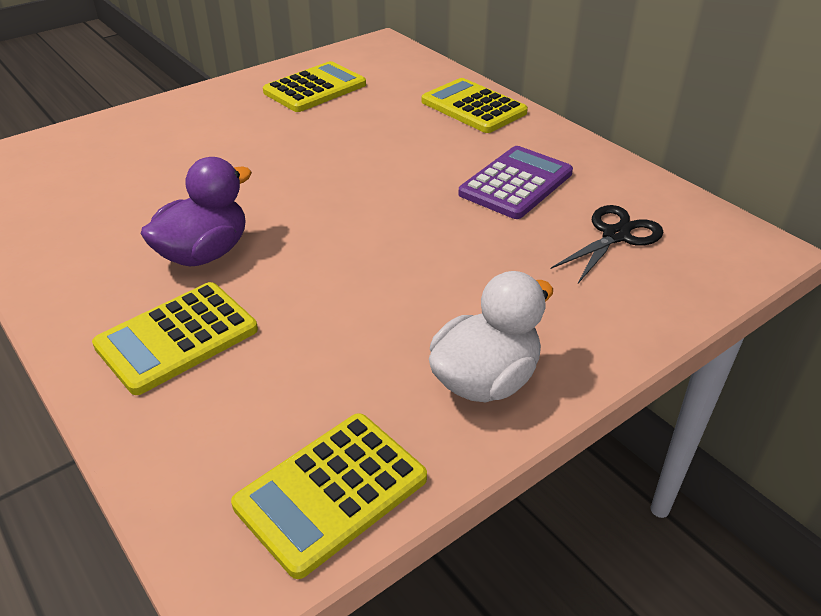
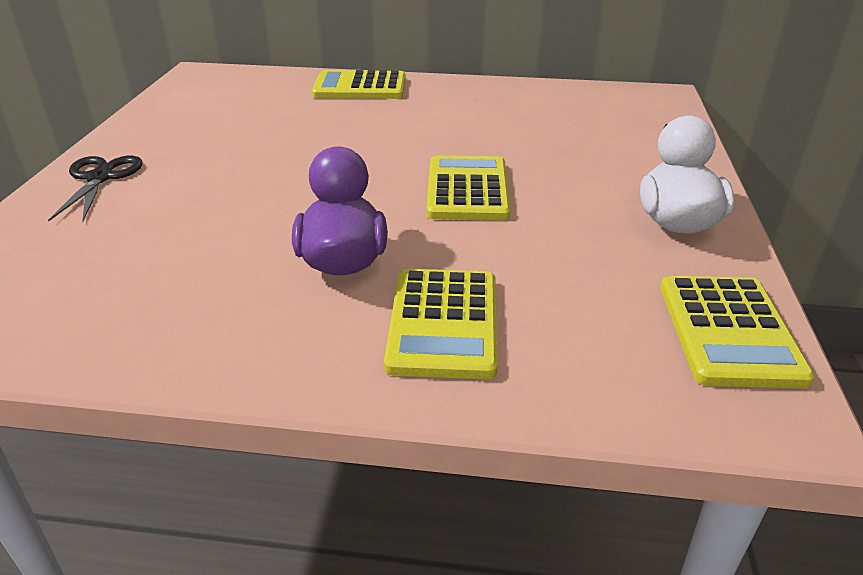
camera: 45 degrees left, 5 degrees down
yellow calculator [263,61,366,112] -> yellow calculator moved to [426,155,510,221]
purple calculator [458,146,573,219] -> none
black scissors [551,205,663,283] -> black scissors moved to [48,156,143,221]

